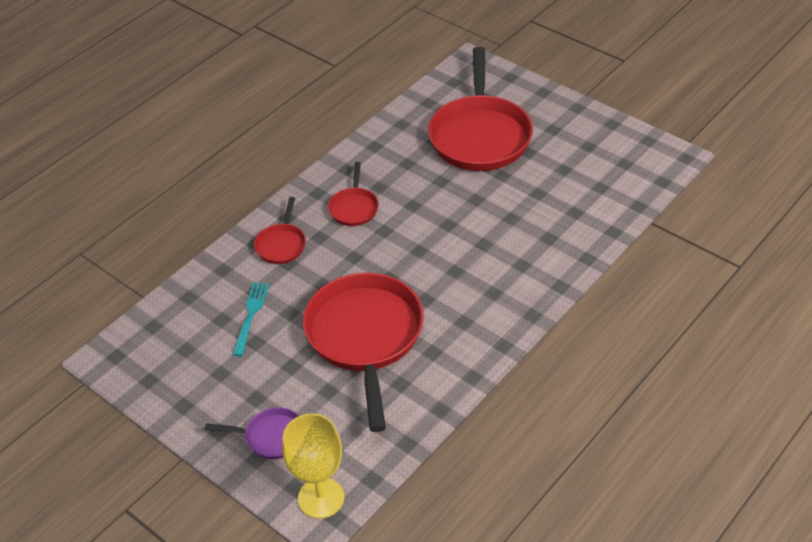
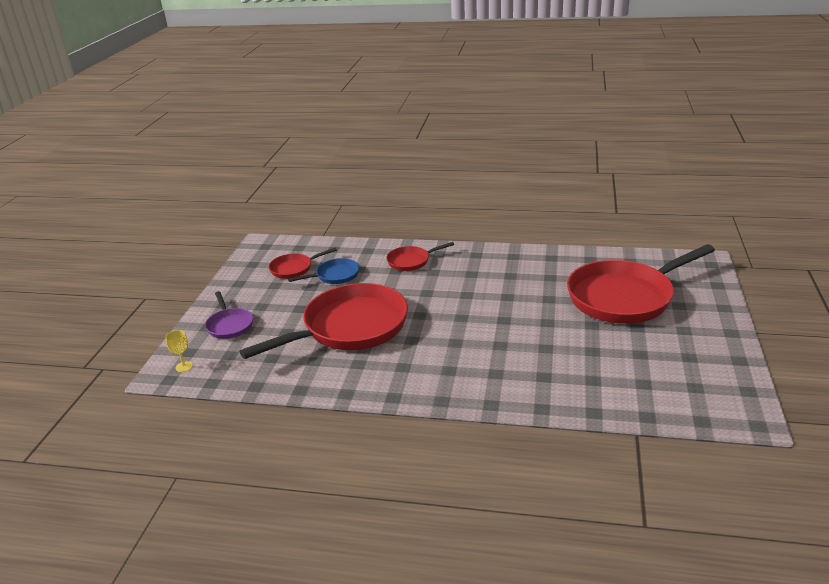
camera: 60 degrees right, 15 degrees down
turquoise fork [232,282,269,356] -> blue pan [288,258,359,284]
yellow goblet [282,413,344,519] -> yellow goblet [166,330,193,372], size x0.44
red pan [328,162,379,226] -> red pan moved to [269,247,337,279]

